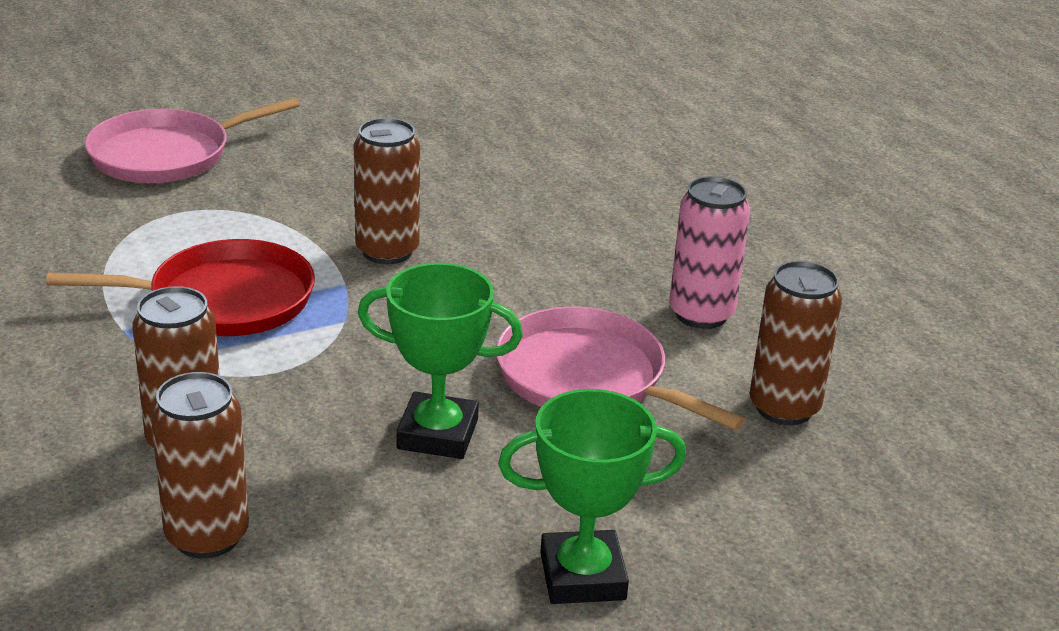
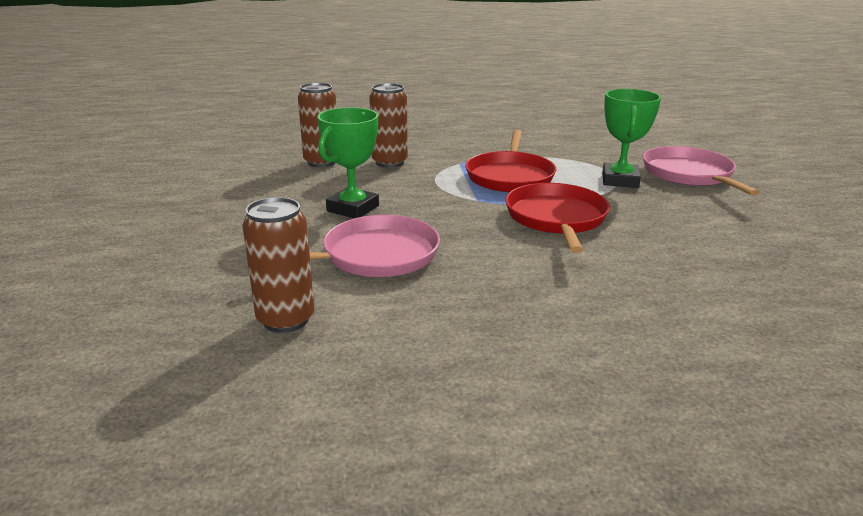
camera: 110 degrees right, 5 degrees down
brown can [354,118,420,264] -> red pan [505,183,610,253]
green trophy [498,389,686,604] -> green trophy moved to [602,89,661,188]
pink can [669,176,750,329] -> none

